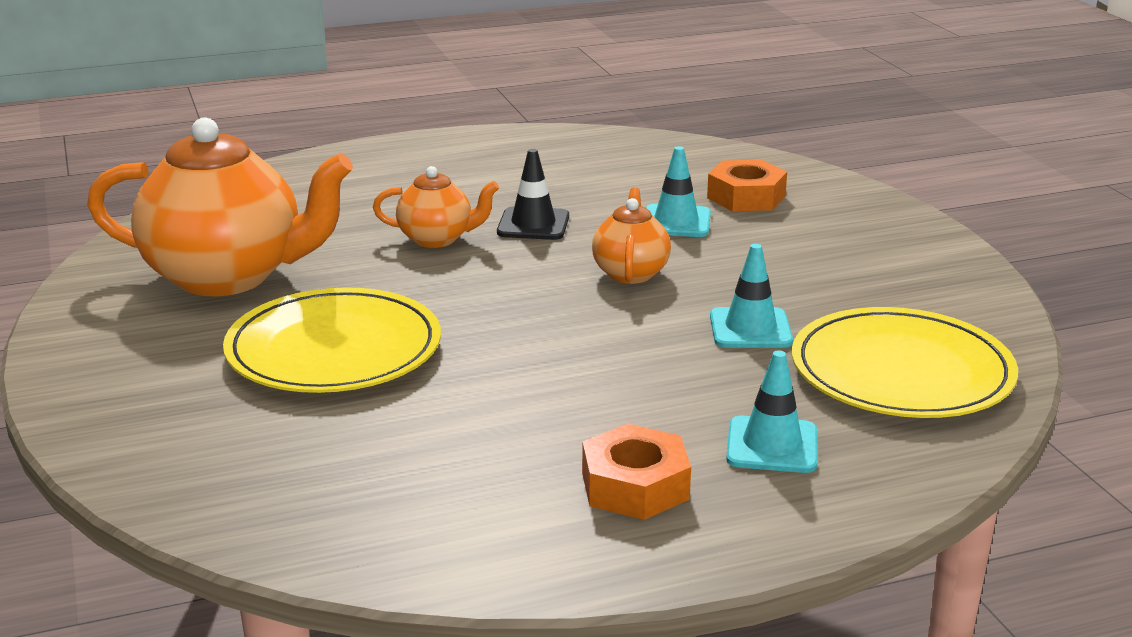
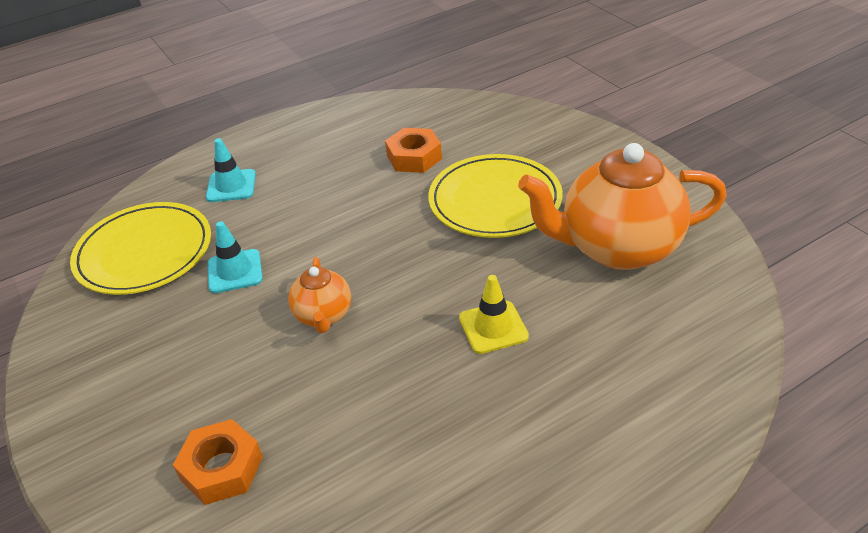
camera: 170 degrees right, 15 degrees up
orange teapot [373,166,499,248] -> yellow traffic cone [459,275,529,354]
black traffic cone [497,149,569,240] -> none
orange nut [582,423,691,520] -> orange nut moved to [385,128,442,173]
turquoise traffic cone [646,146,711,237] -> none

